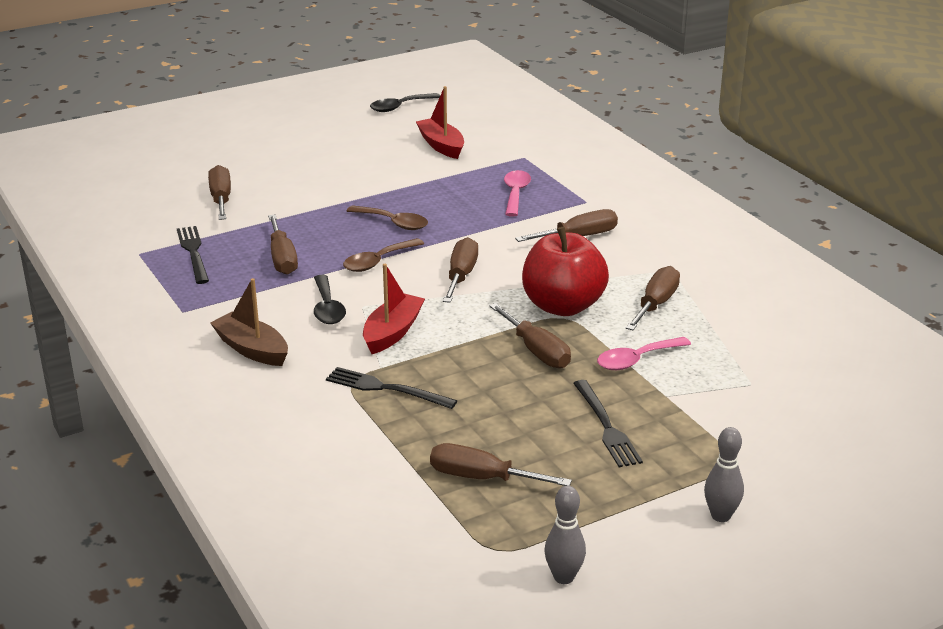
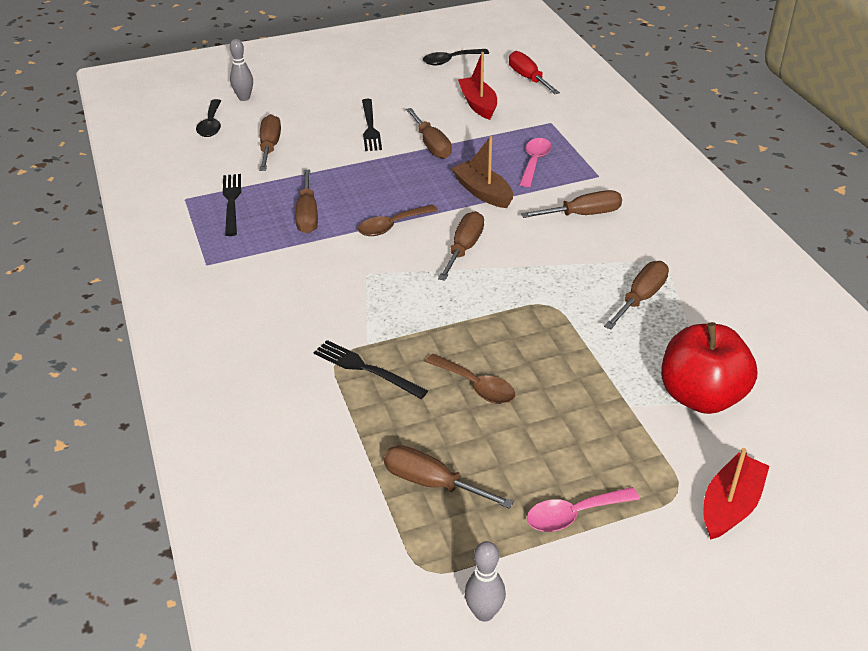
camera: 10 degrees right, 10 degrees up
brown boat [210,278,288,366] -> brown boat moved to [451,136,513,208]
black spoon [314,275,346,324] -> black spoon moved to [196,99,221,137]
brown spoon [347,205,428,230] -> brown spoon moved to [425,354,515,404]
red boat [363,264,425,354] -> red boat moved to [704,448,769,540]
brown screwdriver [489,303,571,368] -> brown screwdriver moved to [406,108,452,159]
red apple [522,227,609,316] -> red apple moved to [661,322,758,414]
black fork [573,380,643,467] -> black fork moved to [362,99,382,151]
pink spoon [597,337,691,370] -> pink spoon moved to [527,487,640,532]
grey bowling pin [704,427,744,522] -> grey bowling pin moved to [230,39,253,101]
none -> red screwdriver [509,51,560,94]

